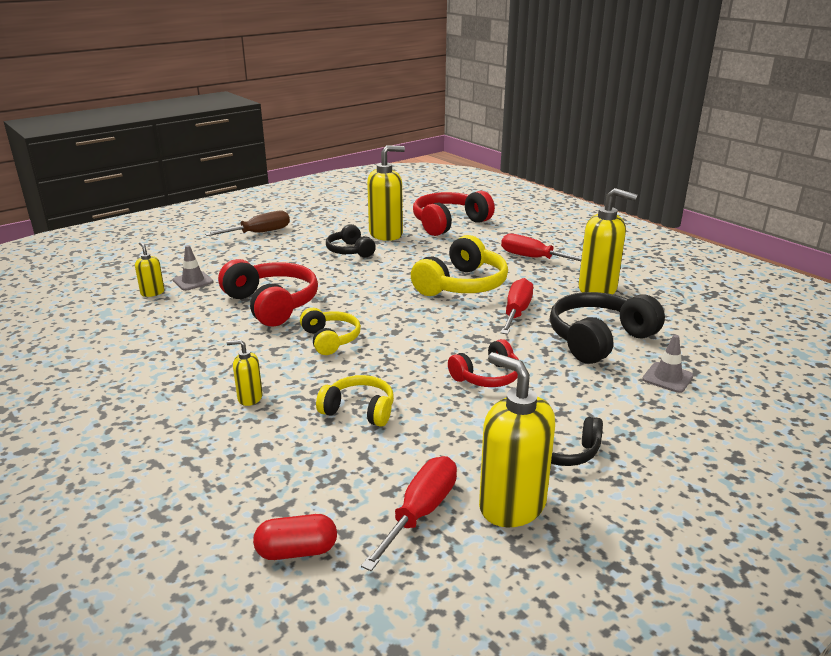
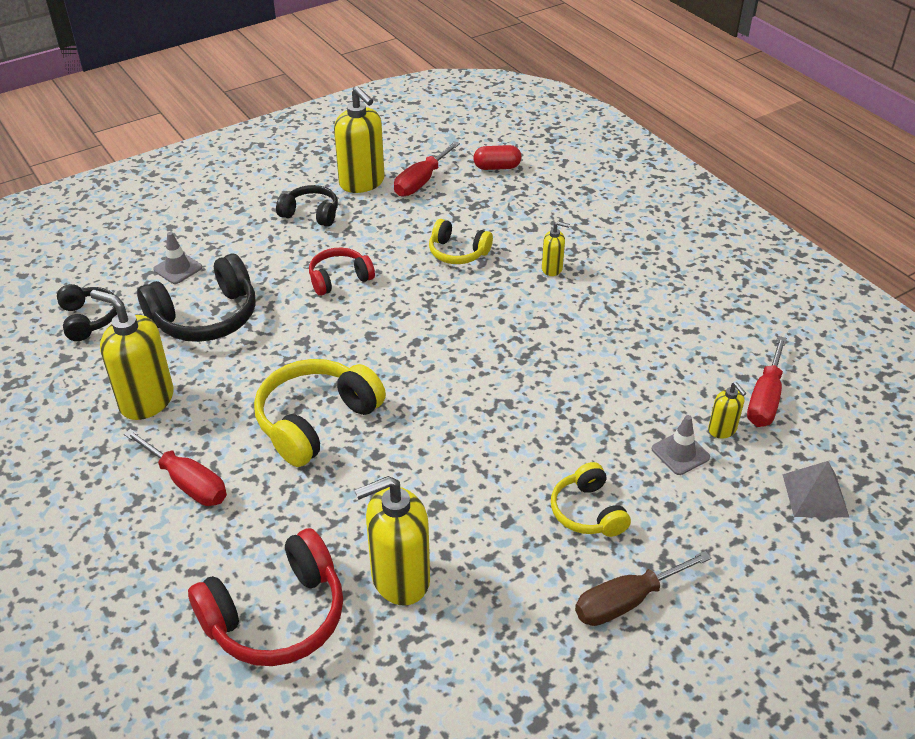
camera: 175 degrees left, 15 degrees up
red headphones [218,259,318,326] -> none
yellow headphones [300,308,361,355] -> yellow headphones moved to [551,462,631,537]
black headphones [326,224,376,257] -> black headphones moved to [57,284,117,341]
red screwdriver [500,278,533,335] -> red screwdriver moved to [747,336,787,427]
none -> grey pyramid [782,461,849,517]

